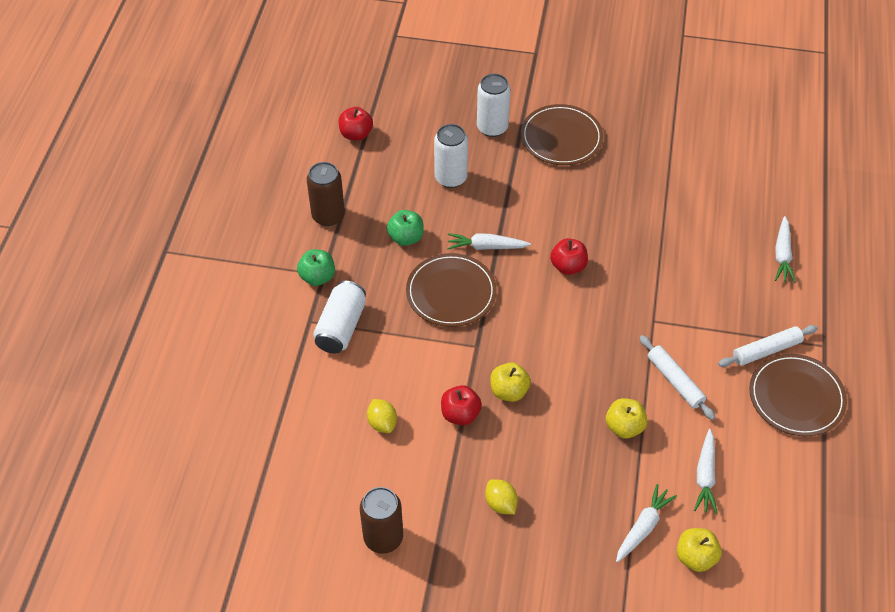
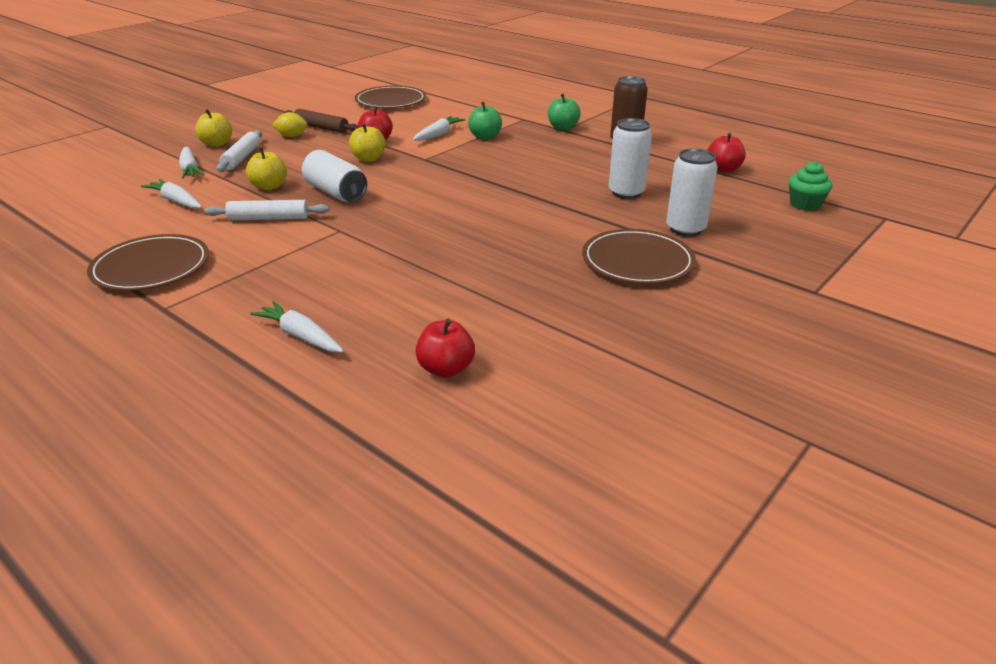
camera: 120 degrees right, 20 degrees down
white can [313,281,366,354] -> white can moved to [302,150,367,202]
brown can [360,487,403,553] -> none
yellow lemon [367,399,397,433] -> none
green apple [387,210,424,246] -> green apple moved to [468,102,502,139]
brown plate [406,253,497,327] -> brown plate moved to [354,85,426,108]
white carrot [447,233,531,250] -> white carrot moved to [413,116,465,141]
red apple [550,238,588,275] -> red apple moved to [415,319,475,378]
yellow apple [677,528,722,572] -> yellow apple moved to [195,109,232,147]
white rolling pin [718,325,818,367] -> white rolling pin moved to [217,130,262,172]
none -> brown rolling pin [284,109,358,133]
none -> green cupcake [789,161,832,211]

